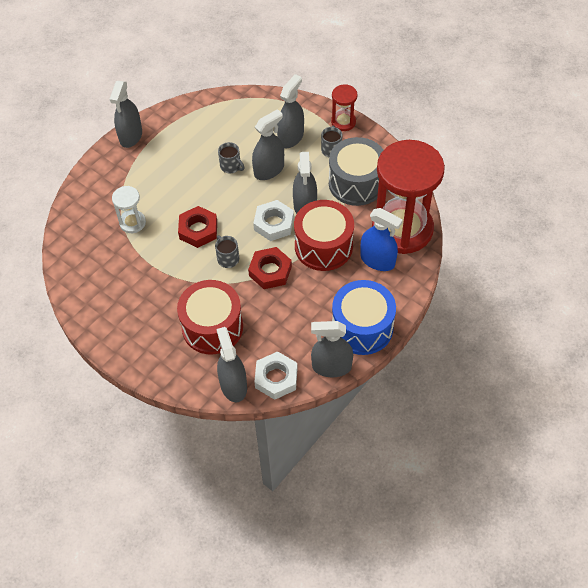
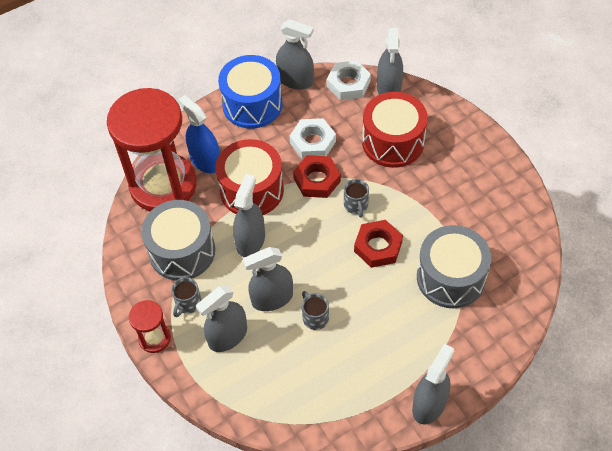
camera: 160 degrees left, 0 degrees up
white hourglass [112,186,146,233] -> grey drum [417,225,491,308]
white nut [253,200,294,241] -> white nut moved to [290,118,336,159]

